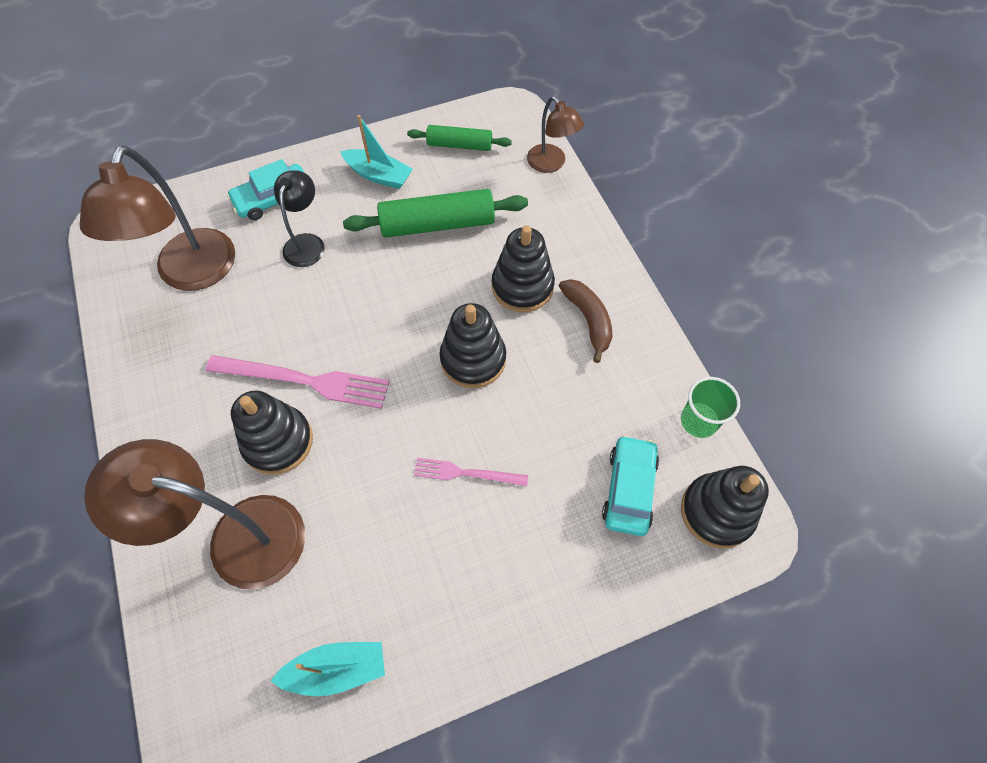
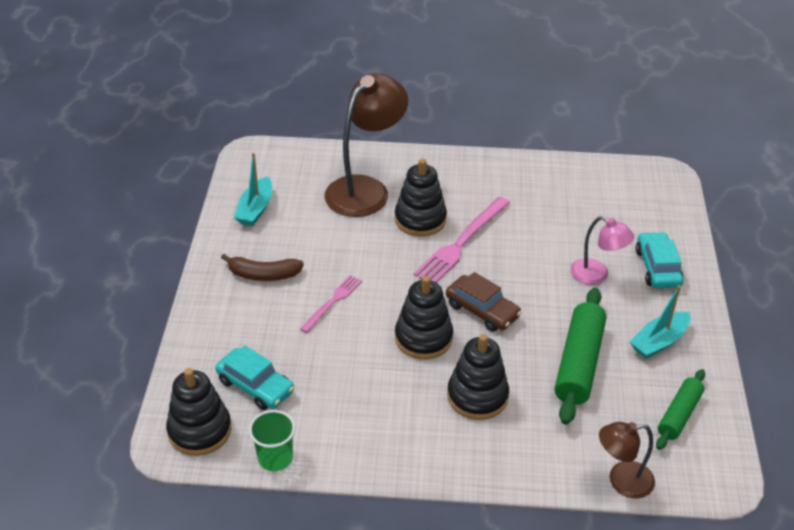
camera: 115 degrees right, 20 degrees down
brown lamp [80,145,235,291] -> none
black lamp [274,170,325,267] -> pink lamp [570,216,634,285]
brown banana [559,279,613,363] -> brown banana moved to [221,254,304,281]
none -> brown car [446,272,522,332]

